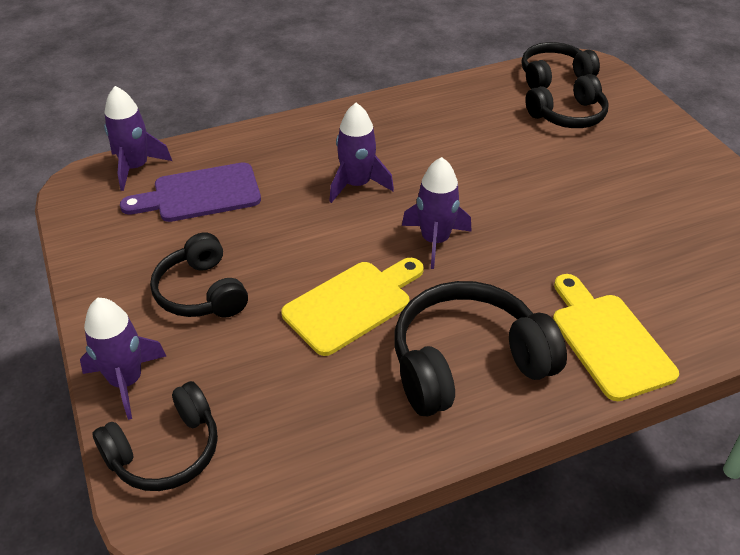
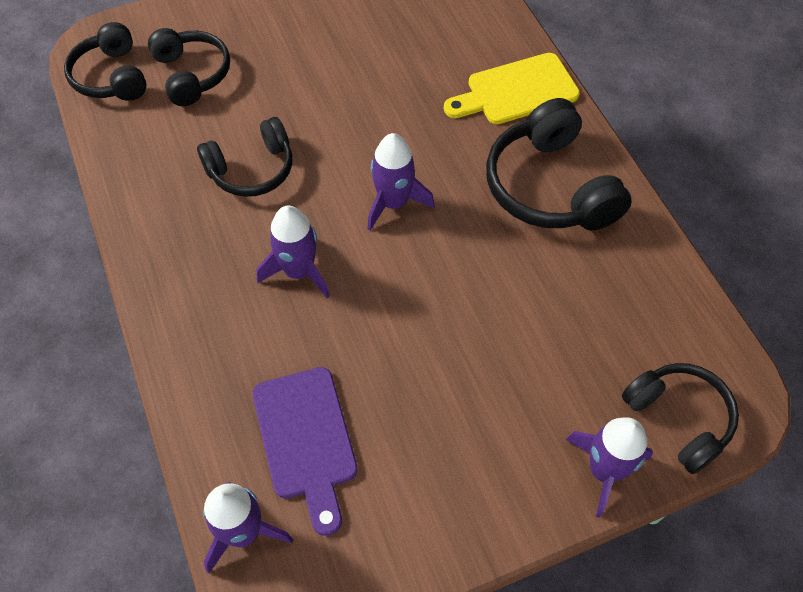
camera: 90 degrees left, 15 degrees up
black headphones [150,233,248,318] -> black headphones moved to [197,117,292,197]
yellow cutting board [281,258,424,356] -> none

